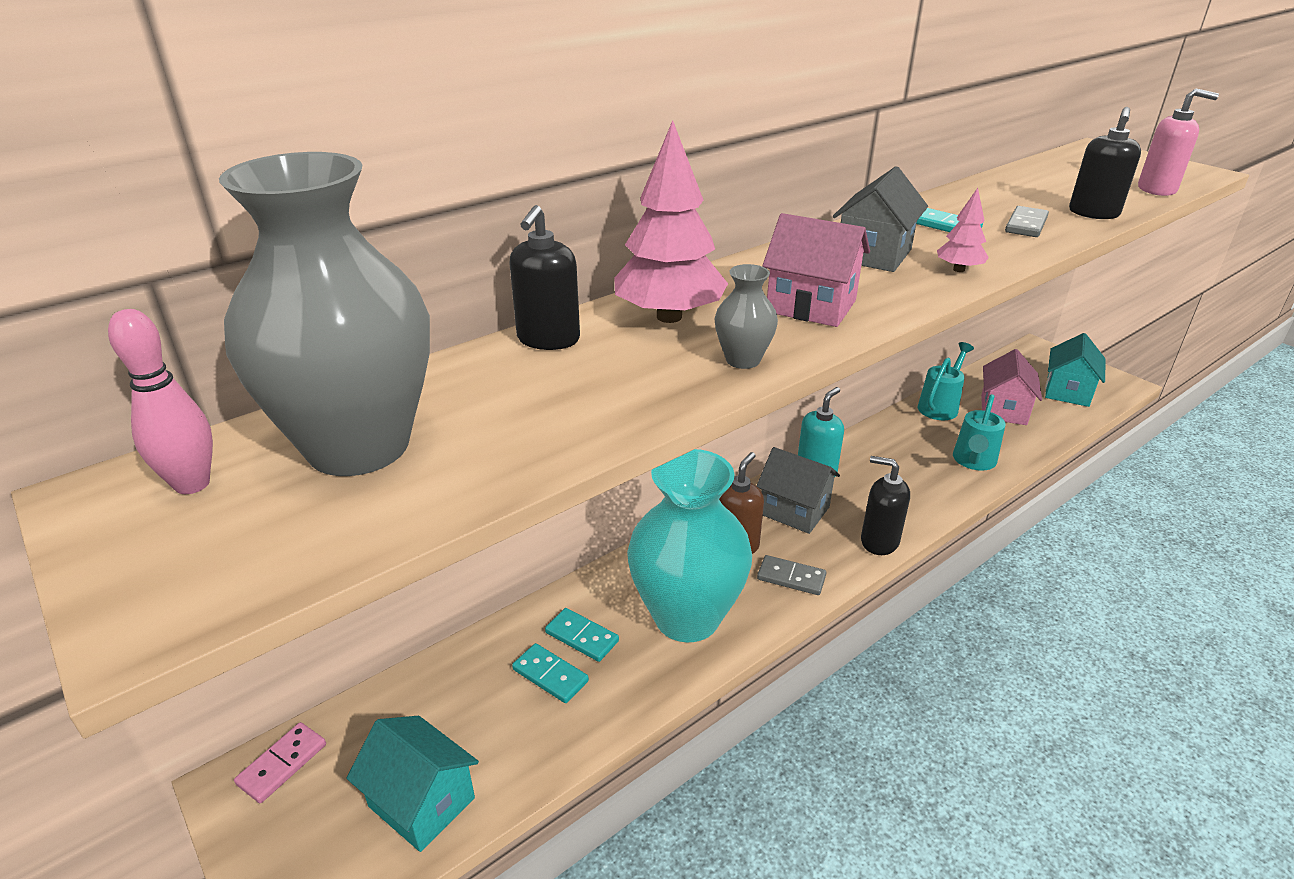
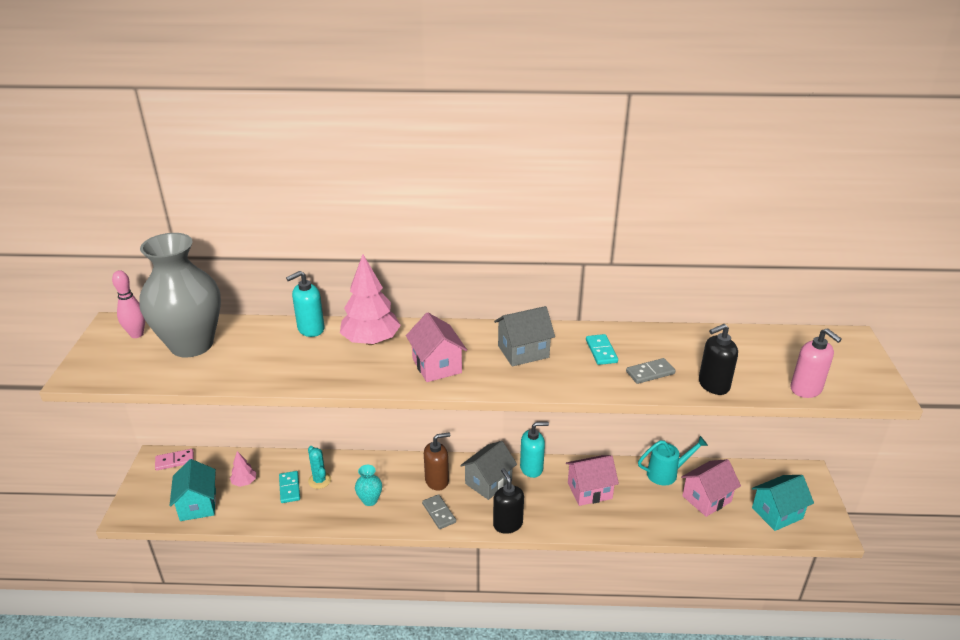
camera: 40 degrees right, 0 degrees up
black soap dispenser [510,205,580,350] -> turquoise soap dispenser [286,271,325,337]
turquoise domino [545,608,619,662] -> turquoise cactus [308,446,331,489]
turquoise vase [627,449,752,642] -> turquoise vase [355,465,382,506], size x0.40
grey vase [714,264,778,369] -> none
grey house [757,447,840,534] -> grey house turned 60 degrees clockwise [460,441,517,500]
pink tree [937,188,989,272] -> pink tree moved to [230,451,256,487]
turquoise watering can [953,394,1006,471] -> none
none -> pink house [566,455,619,506]

